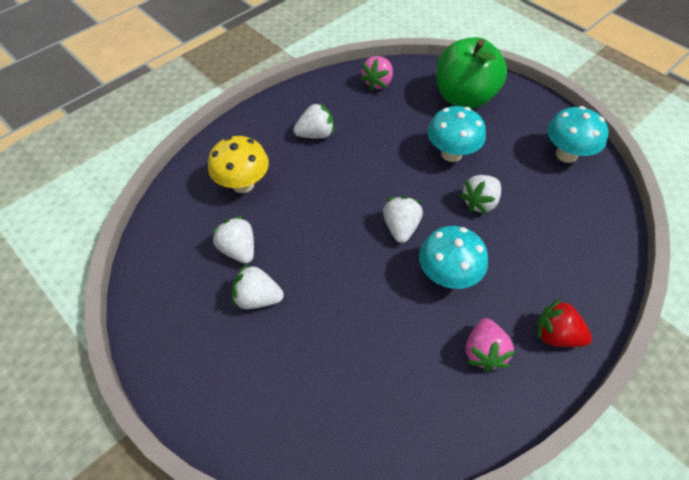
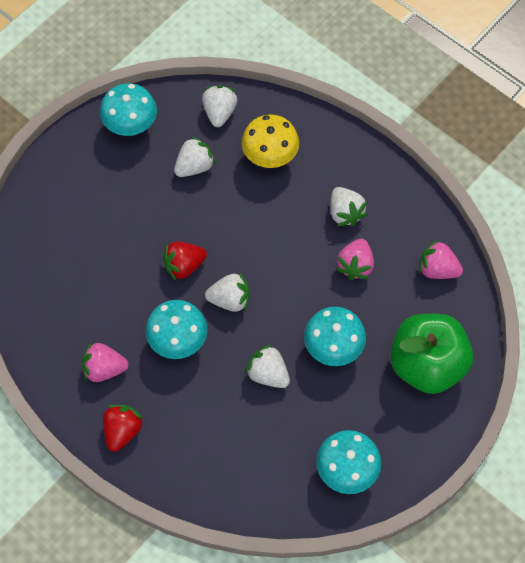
camera: 85 degrees right, 10 degrees up
white strawberry [232,263,284,309] -> white strawberry moved to [202,85,238,127]
none -> turquoise mushroom [100,83,157,136]
none -> red strawberry [163,242,207,281]
none -> pink strawberry [336,239,374,280]

